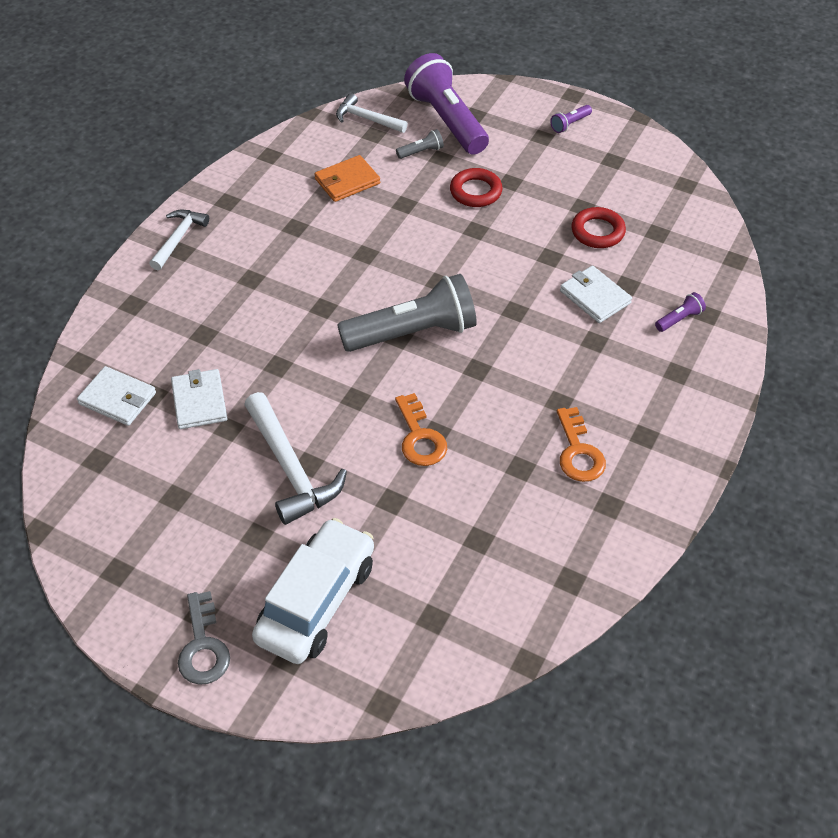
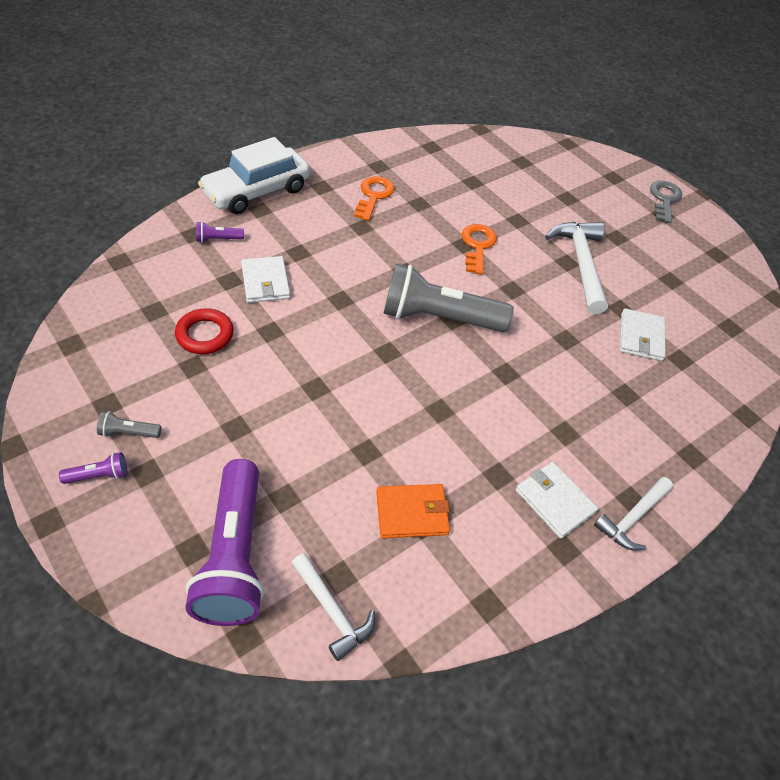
camera: 160 degrees left, 0 degrees up
white wallet [77,366,156,426] -> white wallet moved to [516,462,598,539]
white car [252,518,374,664] -> white car moved to [198,137,310,214]
grey flashlight [396,129,444,159] -> grey flashlight moved to [97,411,161,438]
red ring [450,168,503,207] -> none

